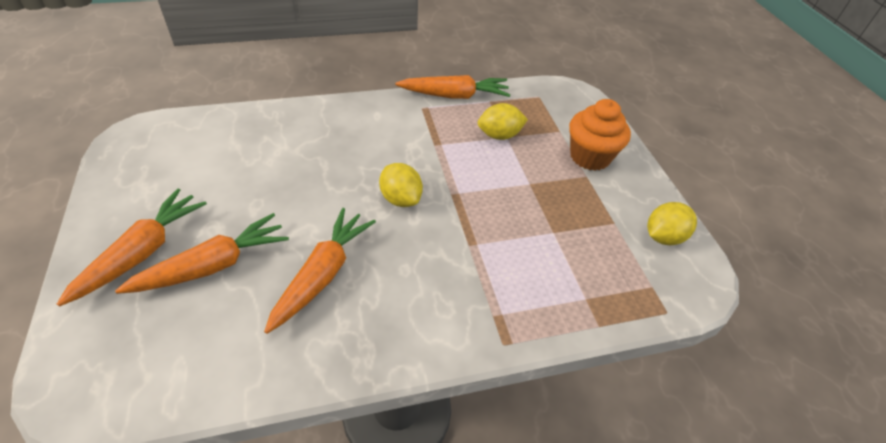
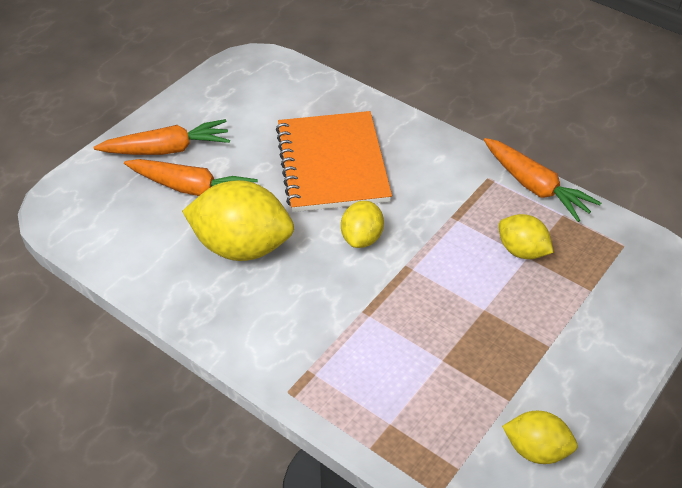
camera: 55 degrees right, 0 degrees up
orange carrot [264,208,376,334] -> yellow lemon [182,180,294,261]
orange cupcake [569,99,631,171] -> none
none -> orange notebook [276,111,392,212]

